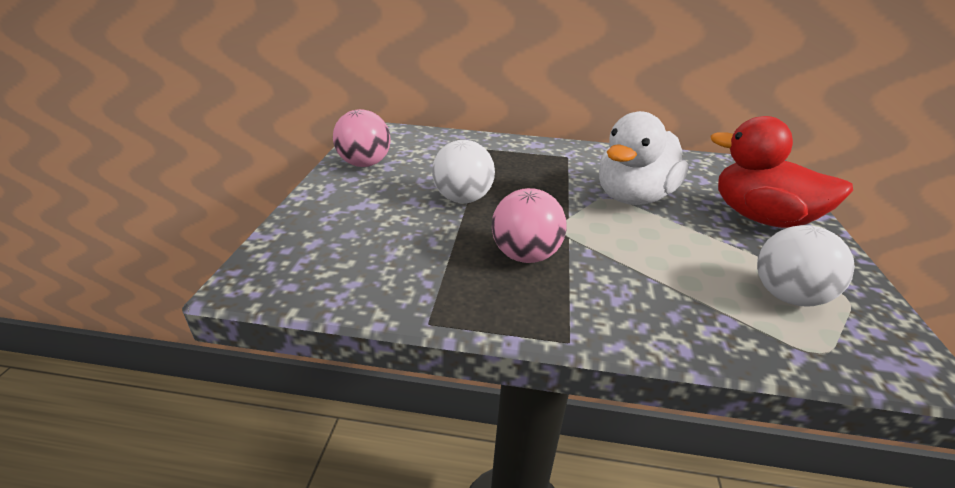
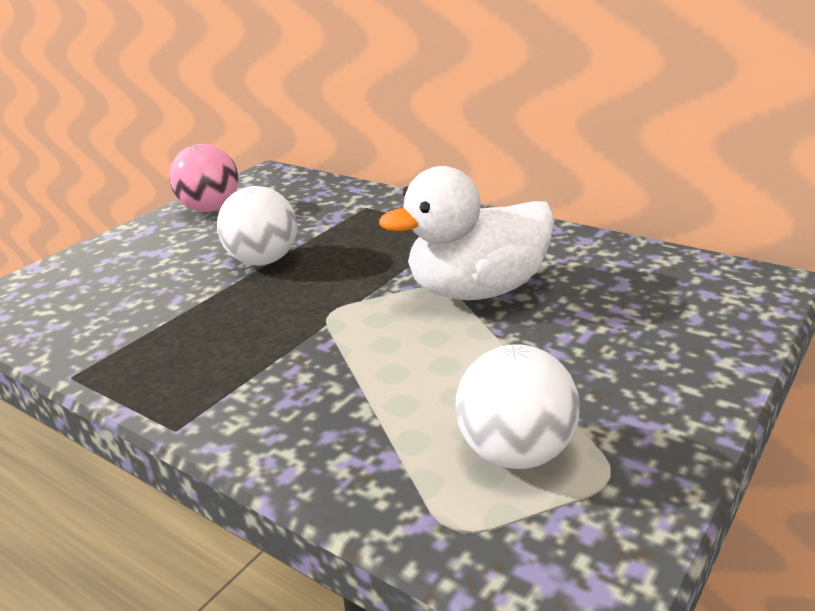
camera: 30 degrees right, 5 degrees down
pink ball [492,188,567,263] -> none
red duck [711,116,853,228] -> none

